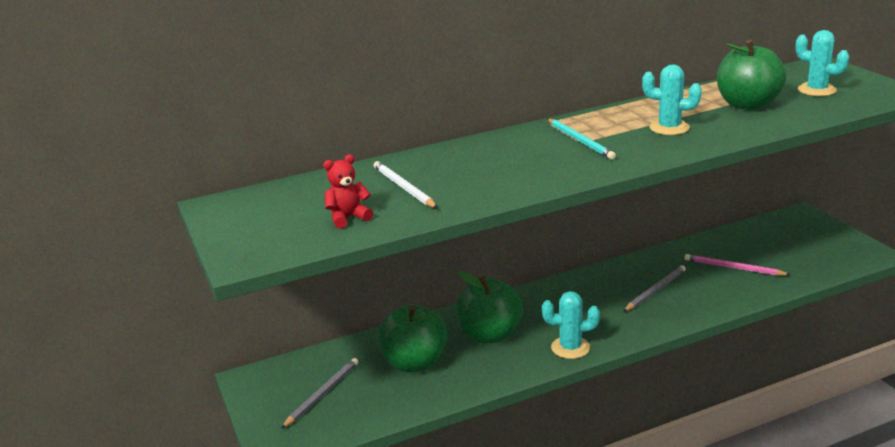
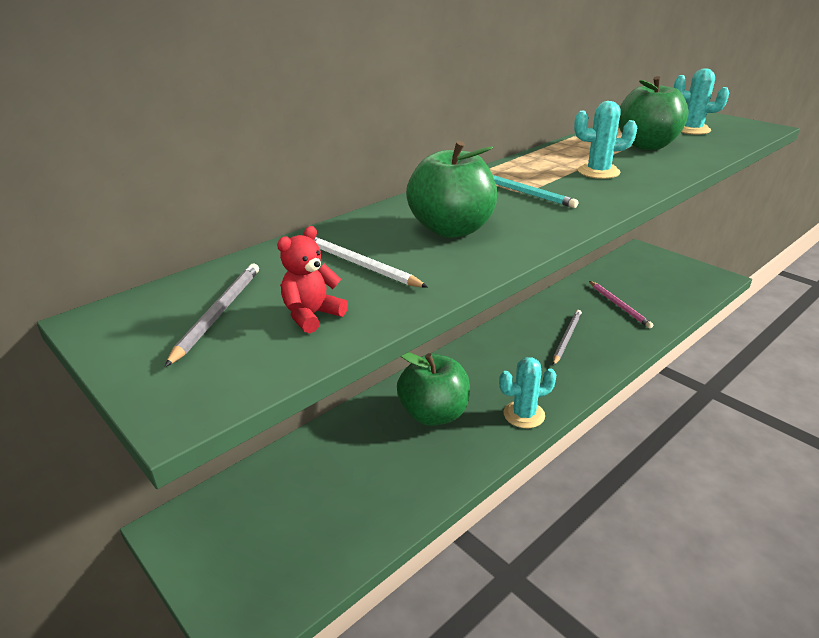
camera: 20 degrees left, 5 degrees up
grey pencil [281,358,358,429] -> grey pencil moved to [165,264,259,367]
green apple [378,304,447,372] -> green apple moved to [406,141,497,238]
pink pencil [685,254,791,276] -> pink pencil turned 120 degrees counterclockwise [589,281,653,328]

